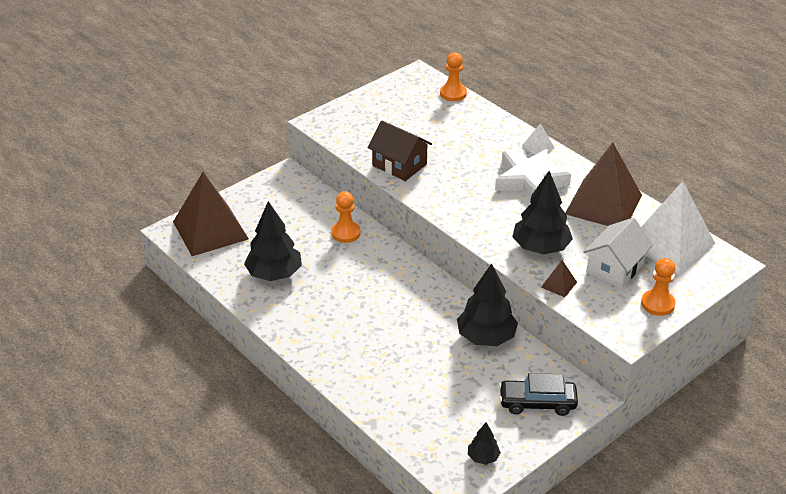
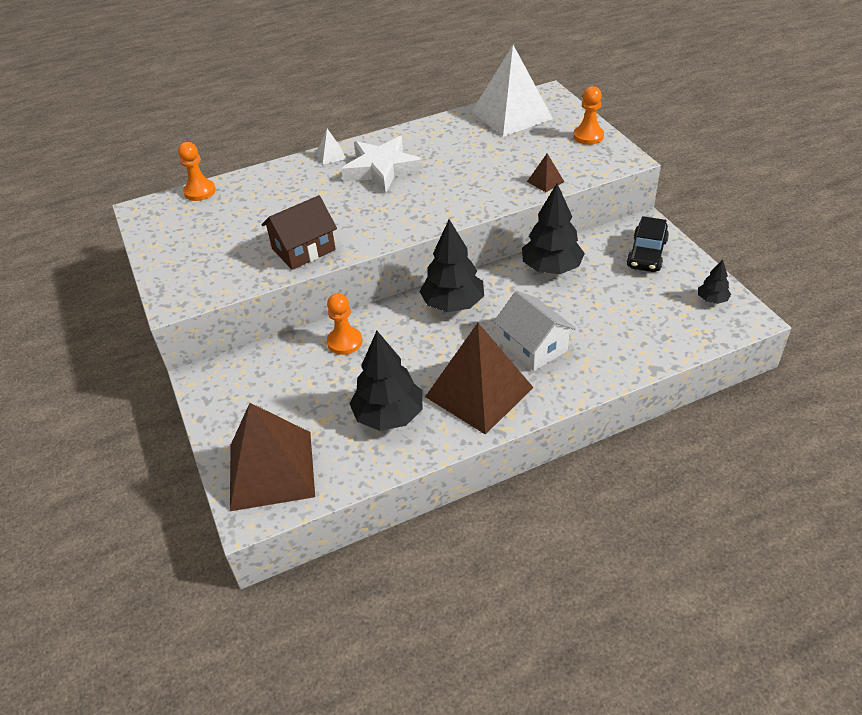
camera: 70 degrees left, 5 degrees up
black tree [512,171,573,254] -> black tree moved to [419,219,484,312]
brown pyramid [565,142,642,226] -> brown pyramid moved to [425,323,534,435]
white house [583,218,653,289] -> white house moved to [494,291,576,371]

